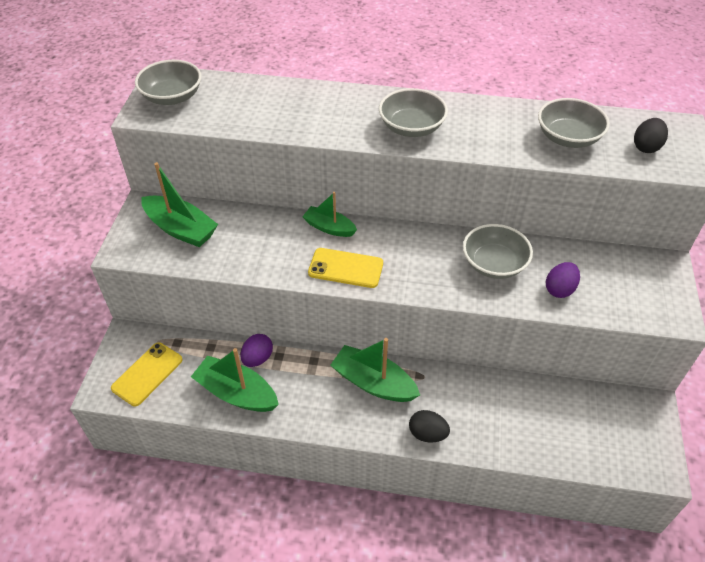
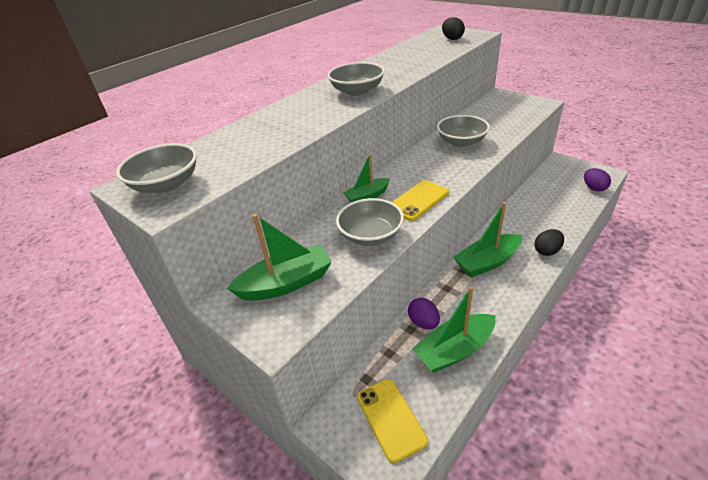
camera: 55 degrees left, 10 degrees down
grey bowl [538,98,610,148] -> grey bowl moved to [336,198,404,246]
purple egg [546,262,580,298] -> purple egg moved to [584,168,611,192]

